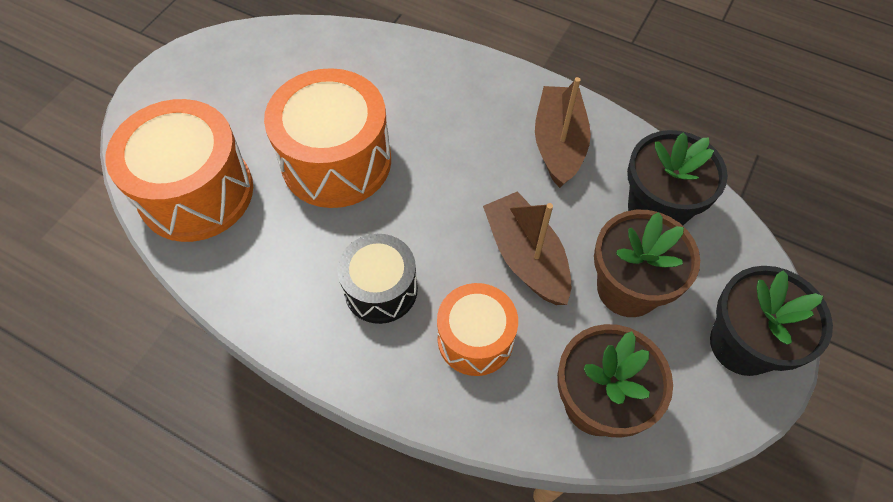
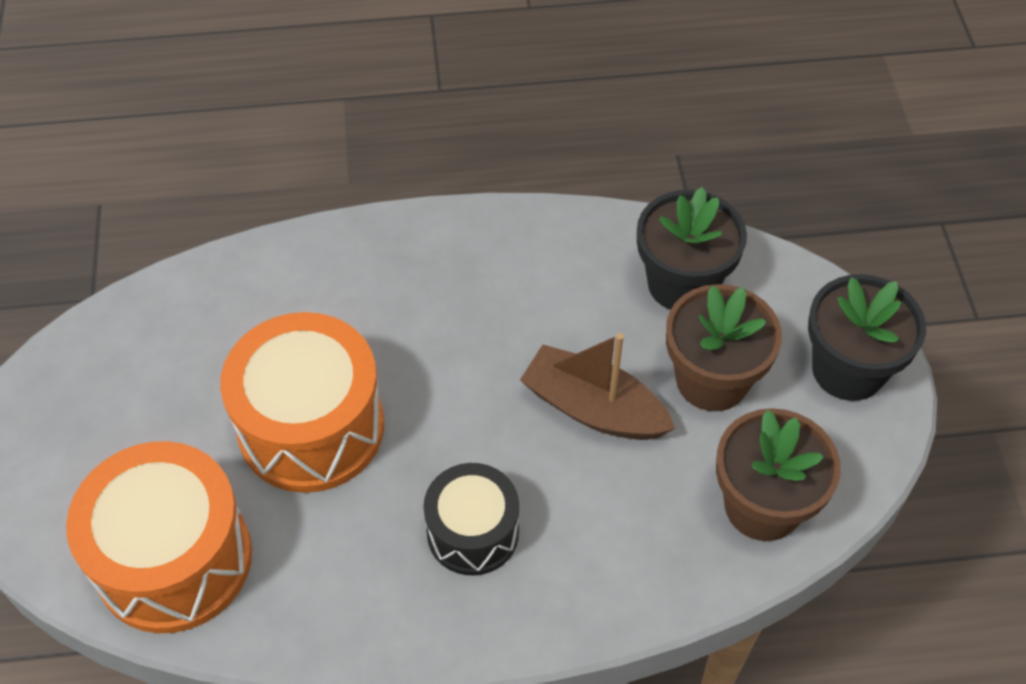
camera: 35 degrees left, 5 degrees down
orange drum [437,283,518,376] -> none
brown boat [535,77,591,188] -> none

